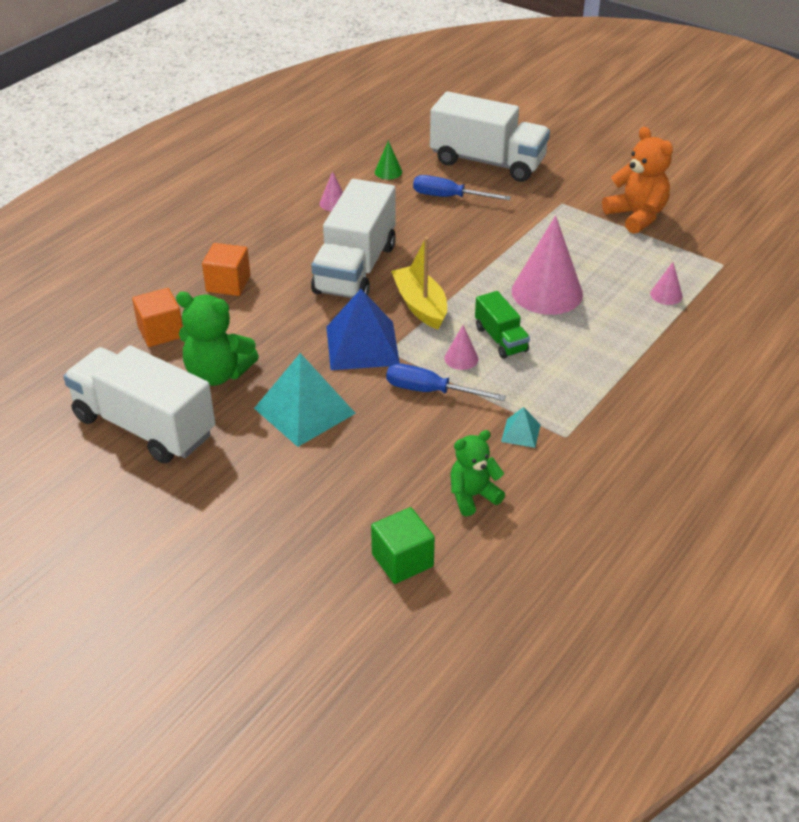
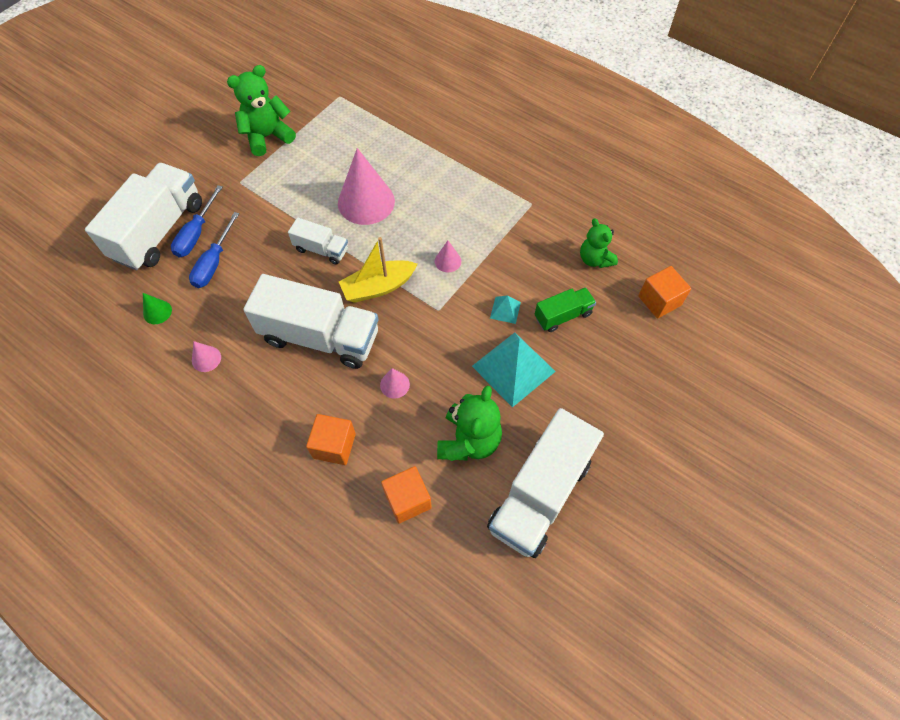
camera: 90 degrees left, 20 degrees up
blue pyramid [326,289,400,370] -> none
green cube [371,507,435,584] -> orange cube [638,266,691,318]
blue screwdriver [386,363,506,401] -> blue screwdriver moved to [171,185,223,257]
green truck [475,291,530,359] -> green truck moved to [535,287,596,332]
turquoise pyramid [501,407,541,448] -> turquoise pyramid moved to [490,295,521,324]
orange teddy bear [602,127,673,234] -> green teddy bear [227,65,296,156]
pink cone [650,262,683,305] -> pink cone moved to [380,368,410,399]
none -> white truck [288,218,348,265]

